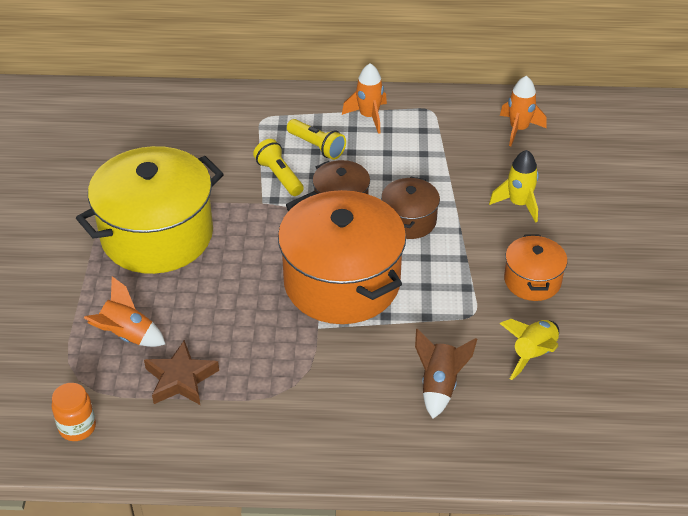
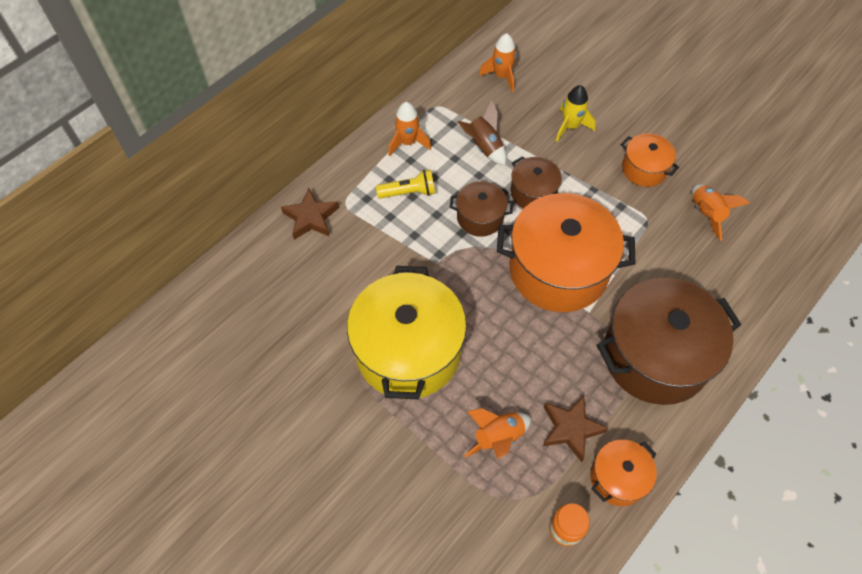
camera: 50 degrees left, 15 degrees up
yellow flashlight [253,139,304,196] -> none
brown rocket [415,329,477,419] -> brown rocket moved to [457,101,506,165]
yellow rocket [500,319,559,380] -> orange rocket [692,184,750,241]
none -> brown star [281,188,339,240]
none -> orange pot [590,440,657,506]
none -> brown pot [597,278,741,405]

